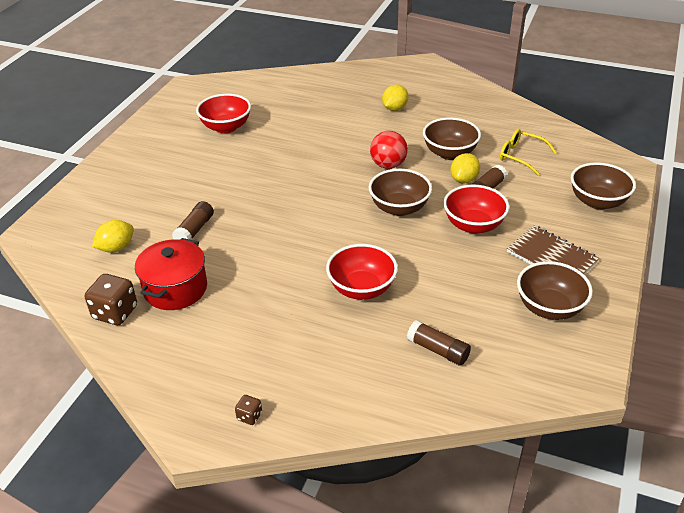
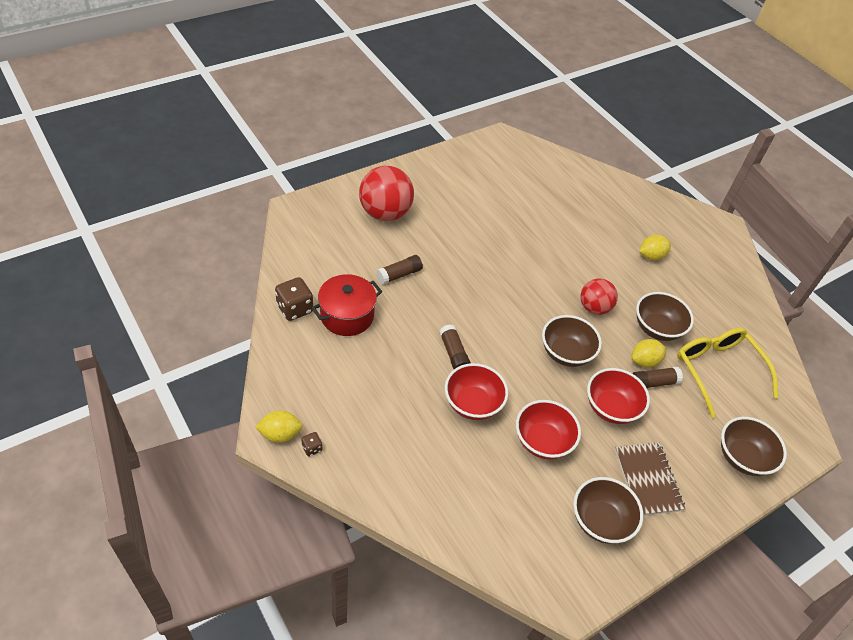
camera: 30 degrees right, 10 degrees up
yellow lemon [92,220,134,253] -> yellow lemon moved to [255,410,302,443]
red bowl [196,94,251,133] -> red bowl moved to [516,400,581,459]
brown glue stick [407,320,471,366] -> brown glue stick moved to [439,324,471,369]
yellow glasses [500,129,556,176] -> yellow glasses [677,328,778,418], size x1.64
none -> red ball [359,166,414,221]

